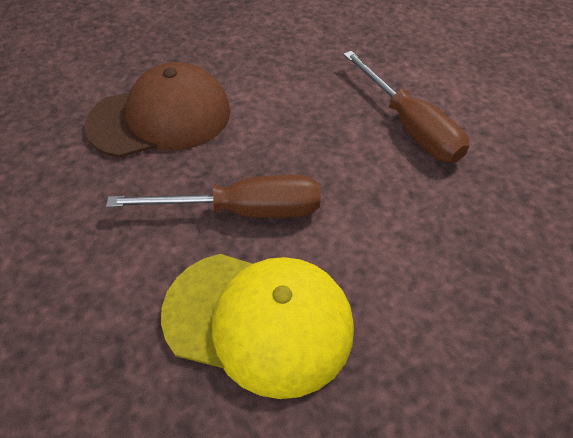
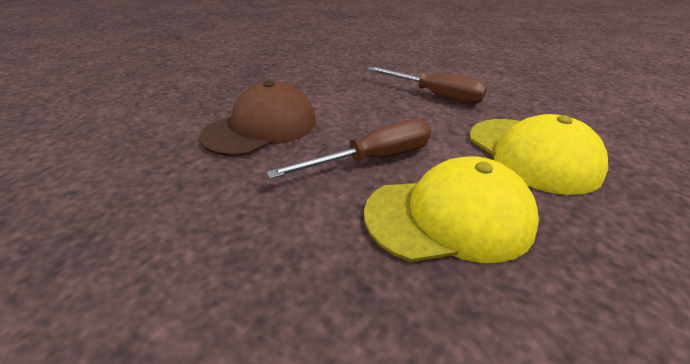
camera: 25 degrees left, 15 degrees down
none -> yellow cap [469,114,608,195]

